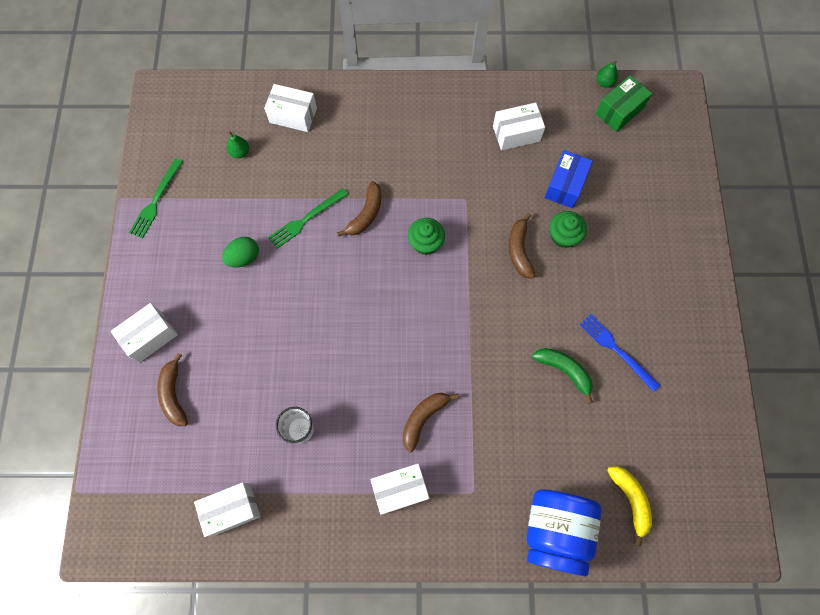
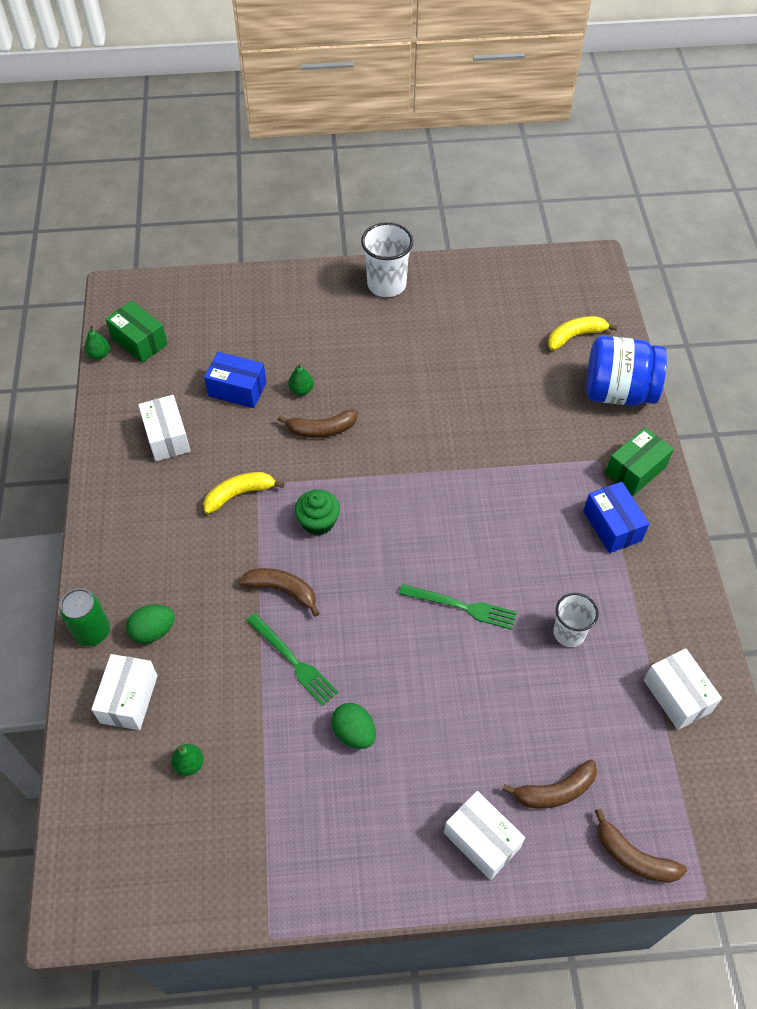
camera: 95 degrees left, 15 degrees down
green fork [129,159,183,238] -> green fork moved to [399,584,517,630]
white box [370,464,429,515] -> blue box [583,482,650,553]
brown banana [402,393,459,452] -> brown banana moved to [595,809,687,883]
green banana [532,348,593,404] -> none
green cupcake [550,211,587,248] -> green pear [288,363,314,395]
blue fork [579,314,660,392] -> none
none -> green can [60,588,110,646]
none -> green egg [126,605,175,644]
none -> yellow banana [203,472,285,514]
none -> white cup [361,222,414,297]
none -> green box [605,427,674,496]

